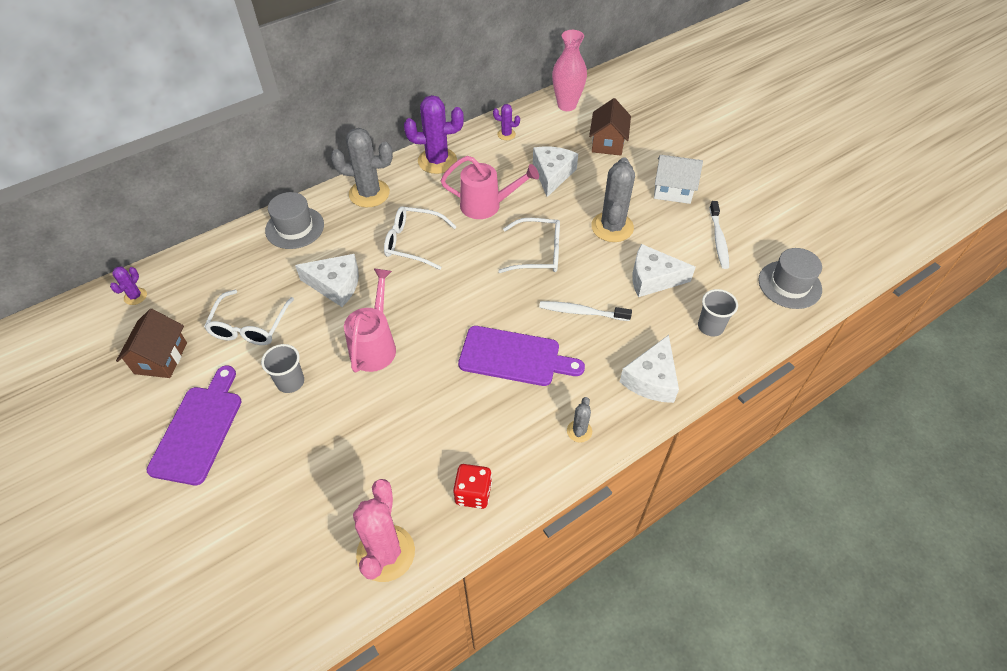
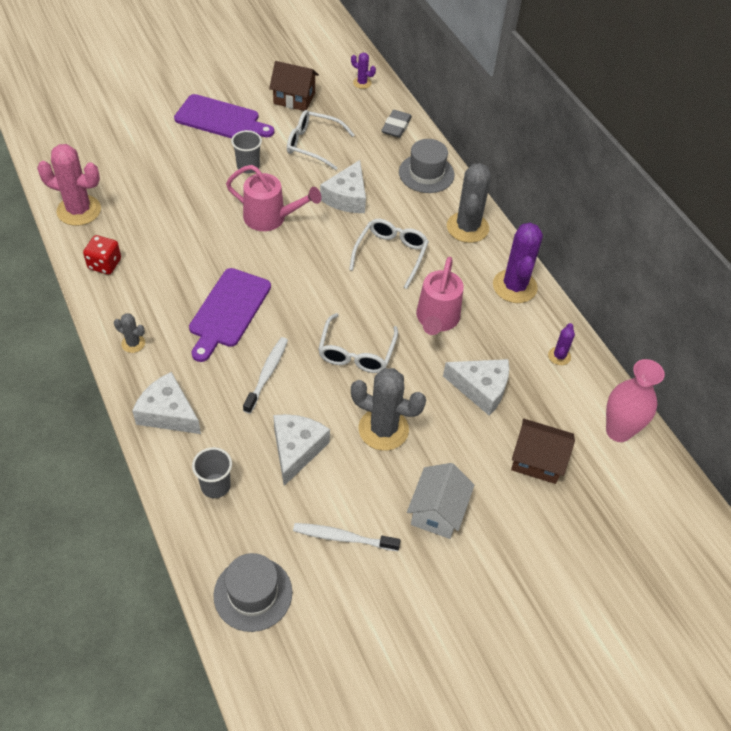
camera: 95 degrees right, 0 degrees up
none -> grey eraser [381,110,412,138]

